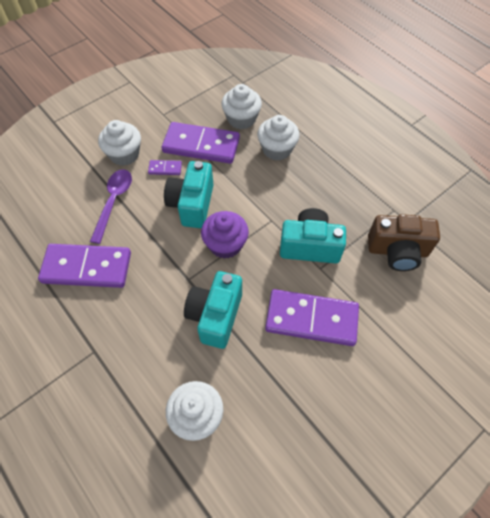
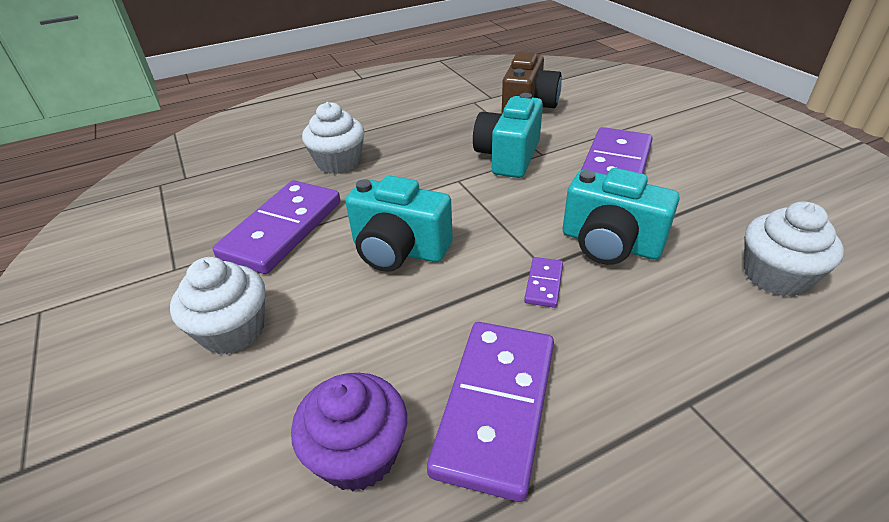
camera: 75 degrees left, 20 degrees down
purple spoon [90,170,132,244] -> none
purple domino [148,160,182,175] -> purple domino moved to [524,257,563,308]
purple cupcake [201,211,249,259] -> purple cupcake moved to [291,373,407,491]
white cupcake [221,84,262,129] -> none

